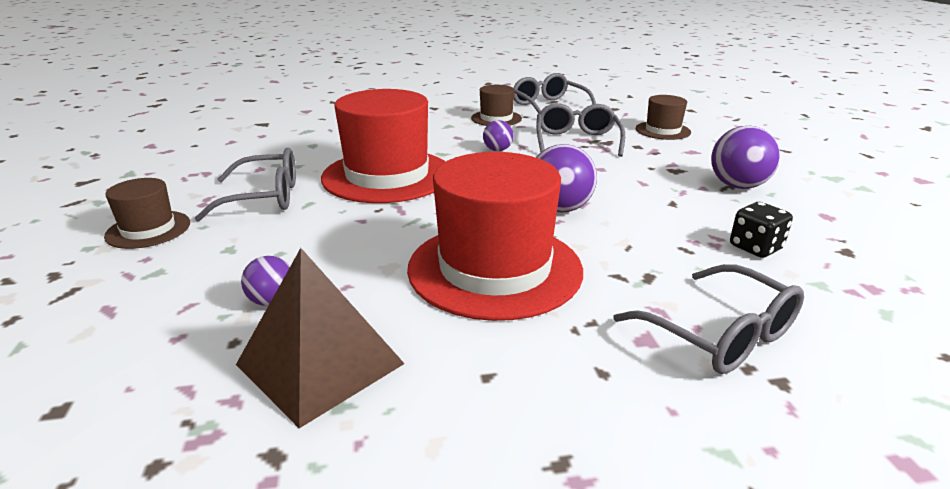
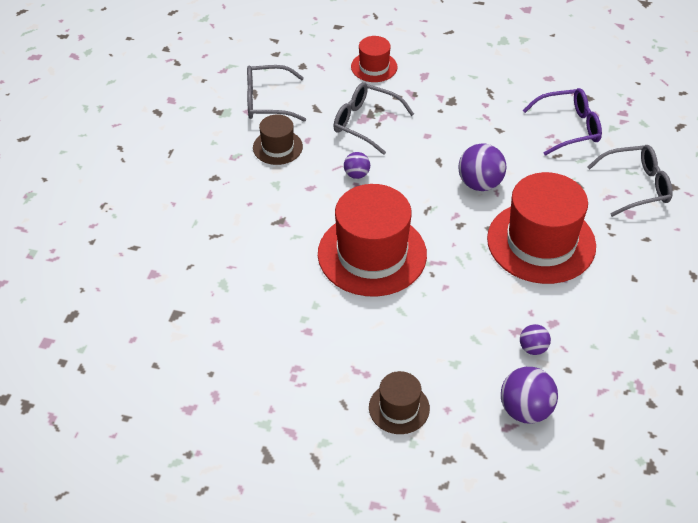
camera: 65 degrees left, 20 degrees up
grey glasses [195,148,296,222] -> none
brown pyramid [236,248,405,428] -> none
brown hat [636,95,691,140] -> red hat [351,36,398,82]
purple ball [711,126,780,189] -> purple ball moved to [501,367,558,424]
black dice [730,202,793,258] -> purple glasses [523,88,602,156]

